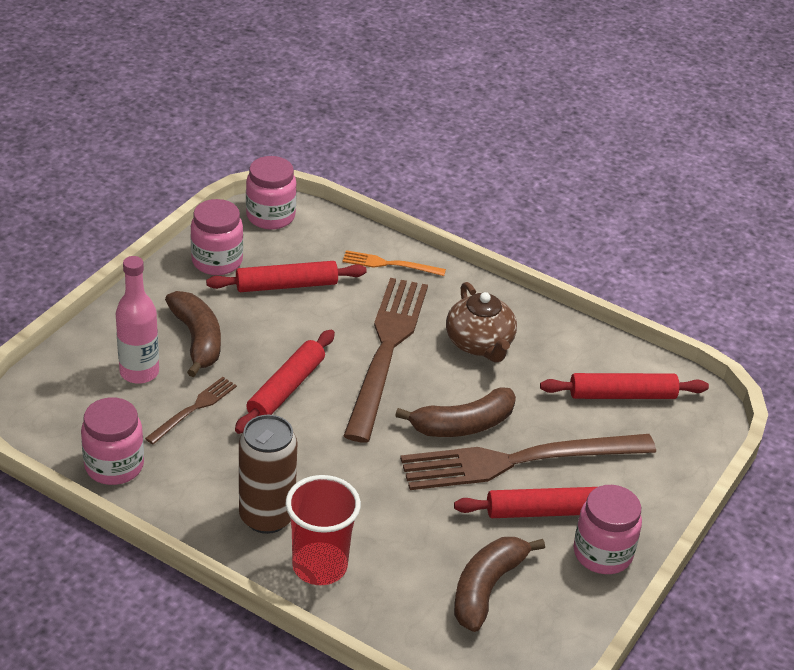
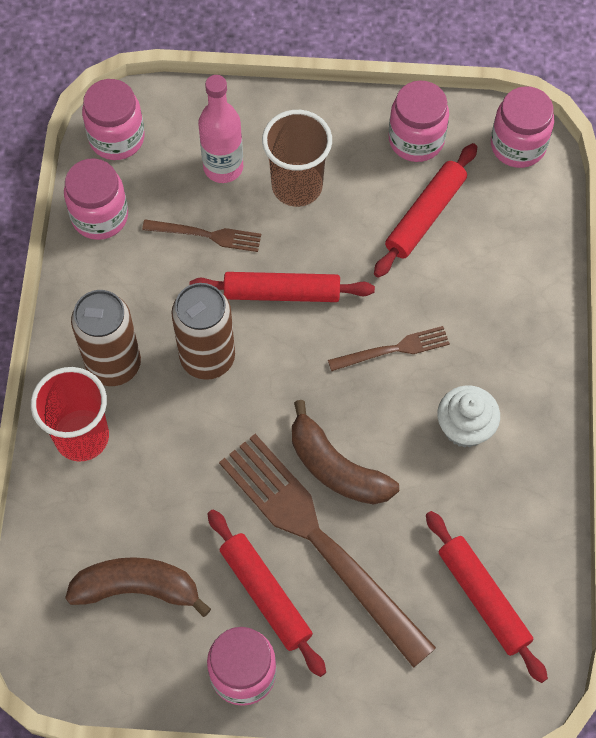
camera: 65 degrees right, 25 degrees up
brown banana [165,291,221,377] -> brown cup [262,110,332,207]
red rolling pin [206,261,367,292] -> red rolling pin turned 75 degrees clockwise [374,143,477,278]
orange fork [342,250,446,276] -> none
brown fork [344,278,428,443] -> brown fork [328,326,450,371], size x0.45
brown teapot [446,282,517,362] -> white cupcake [437,385,500,448]
none -> pink jar [82,79,145,160]
none -> brown can [171,283,235,380]

